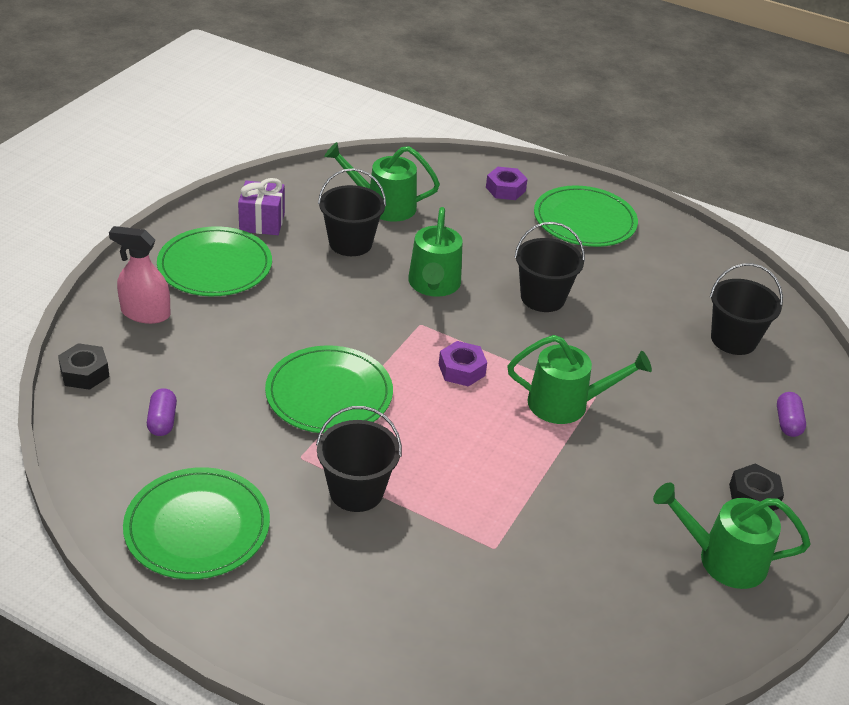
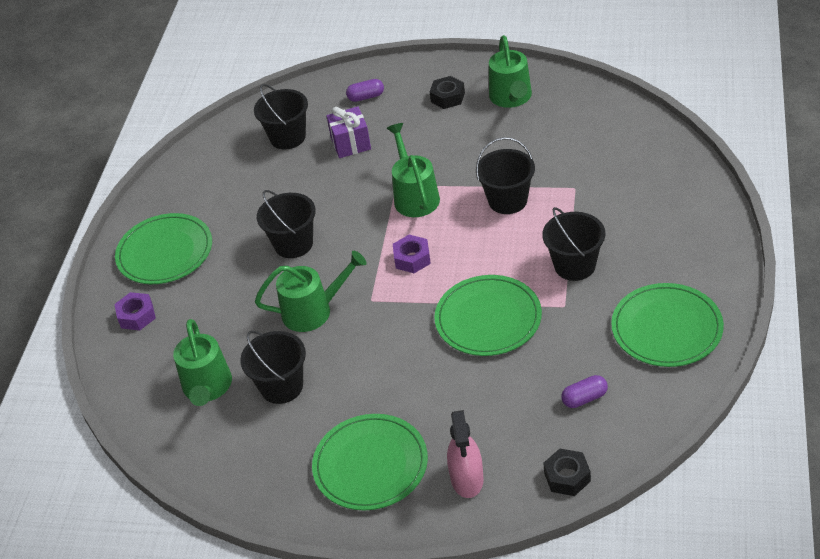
camera: 100 degrees left, 5 degrees up
purple gift [238,178,285,235] -> purple gift moved to [326,106,371,158]
none -> black bucket [476,137,535,214]

